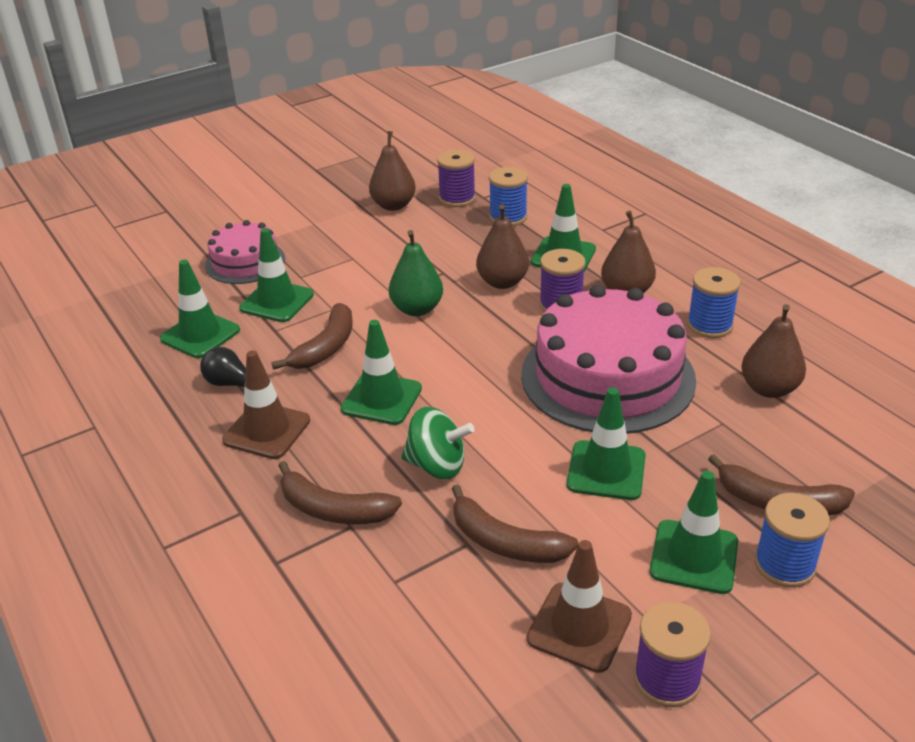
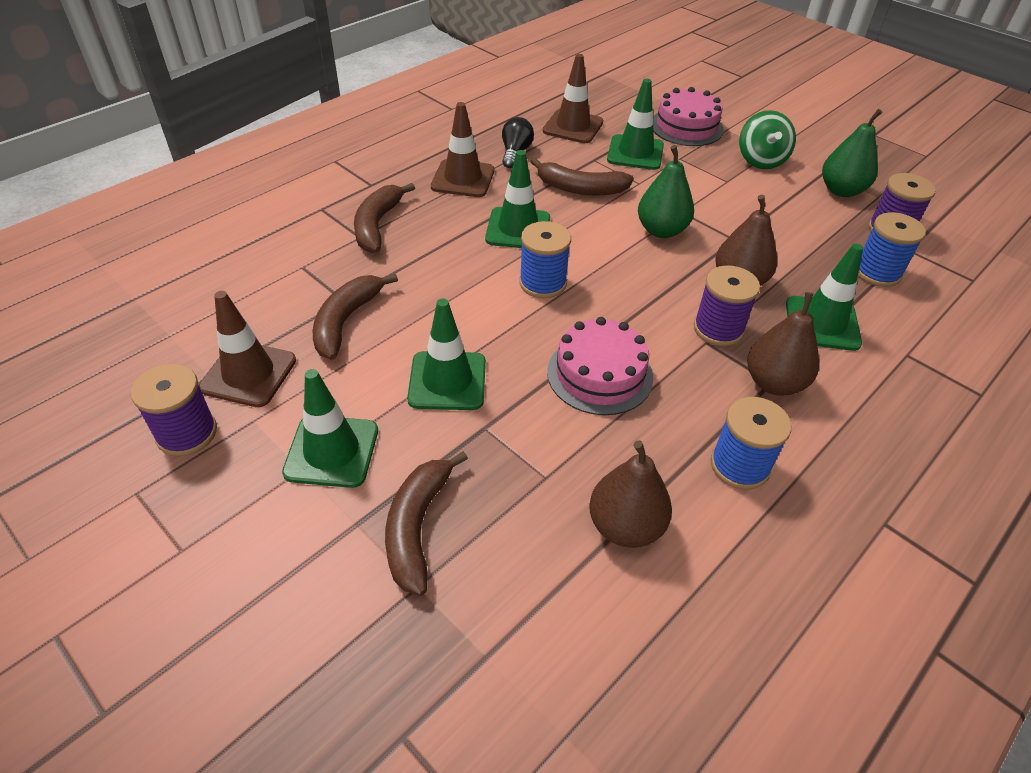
camera: 75 degrees right, 10 degrees up
green traffic cone [160,260,240,358] -> brown traffic cone [543,54,603,143]
brown pear [369,131,416,211] -> green pear [822,109,883,197]
green spinning top [401,407,474,479] -> green spinning top moved to [739,110,796,169]
pink cake [521,285,696,434] -> pink cake [547,317,653,415], size x0.55
blue spool [754,493,830,588] -> blue spool moved to [519,221,571,298]

